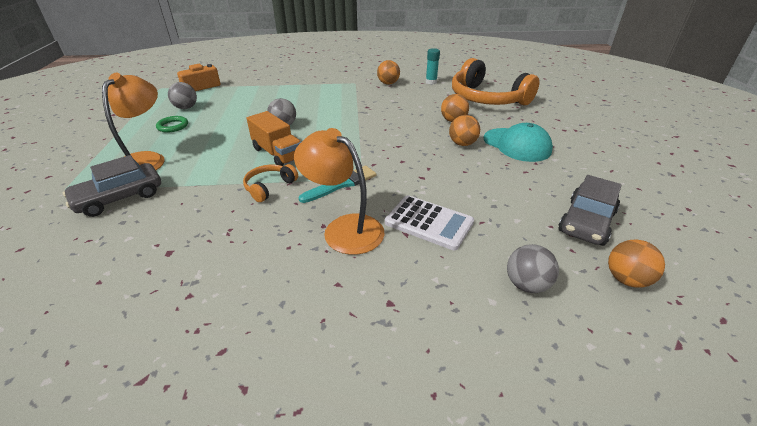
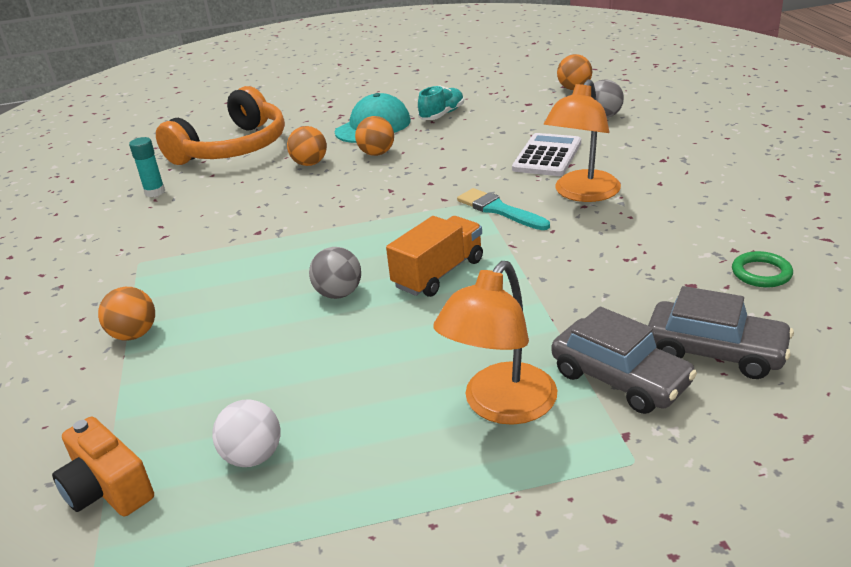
camera: 95 degrees left, 5 degrees down
orange lamp [102,73,165,170] -> orange lamp turned 60 degrees counterclockwise [433,261,557,425]
green ring [156,116,188,132] -> green ring moved to [732,251,793,287]
grey ball [168,82,197,109] -> white ball [212,400,280,467]
orange headphones [243,164,298,202] -> none
orange ball [377,60,400,85] -> orange ball moved to [98,287,155,340]
grey car [558,175,622,246] -> grey car moved to [648,286,794,379]
none -> turquoise shoe [418,86,464,120]

